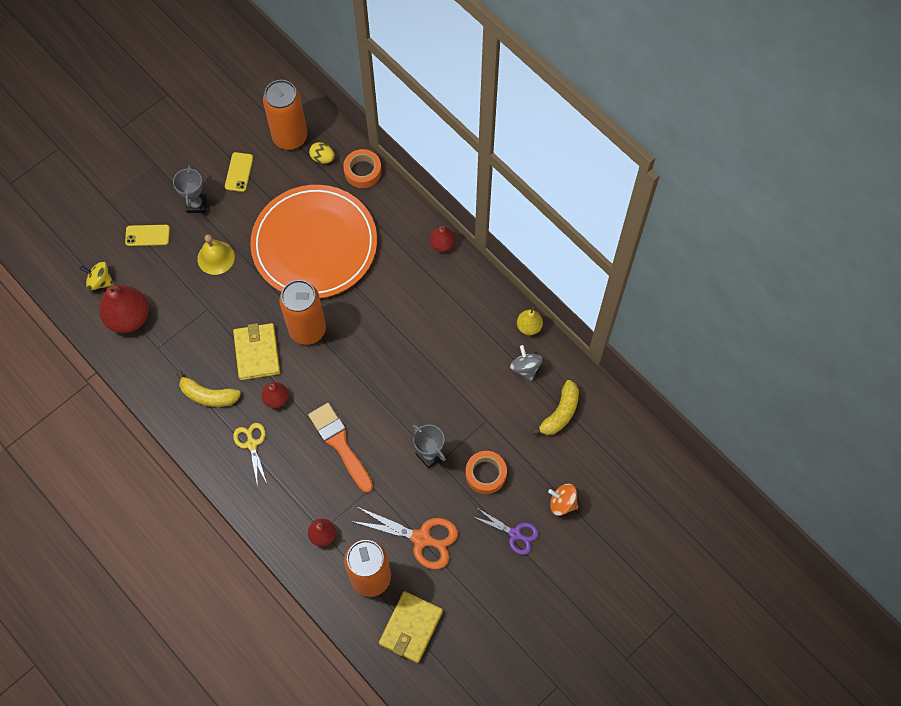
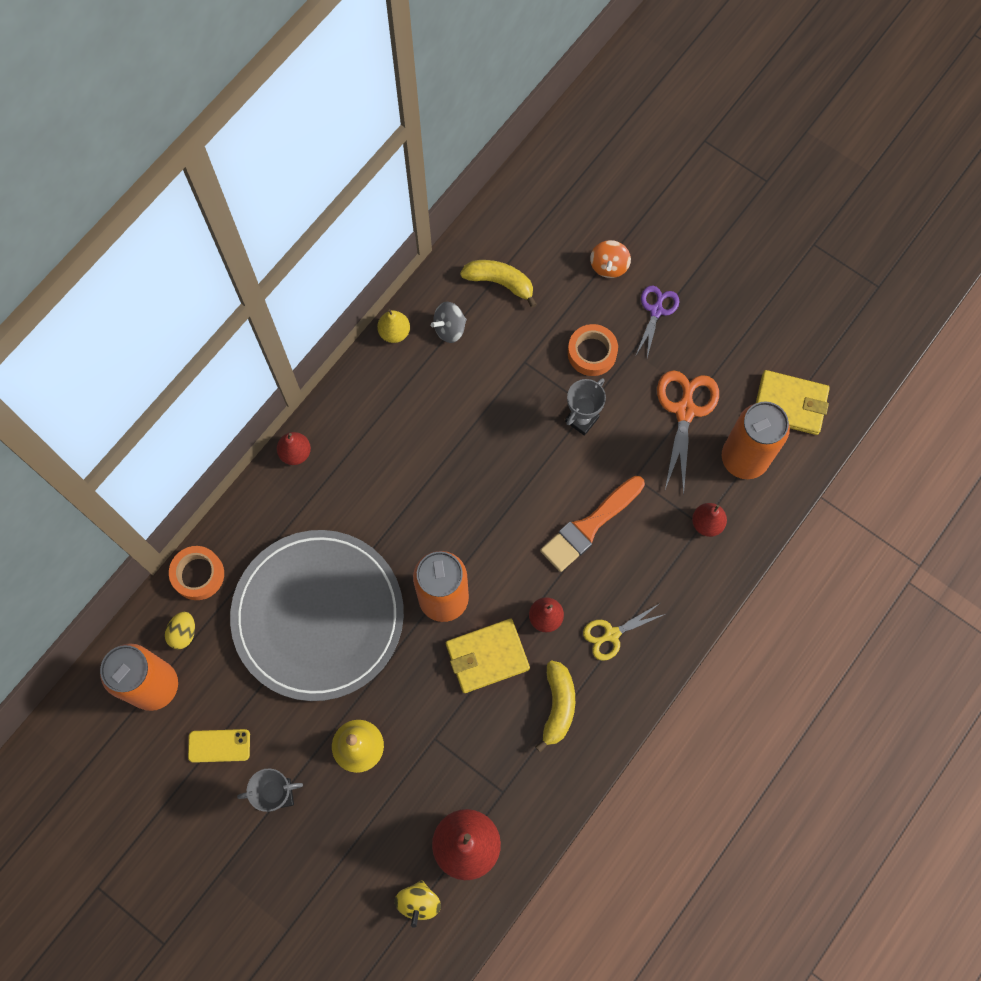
camera: 100 degrees left, 5 degrees up
yellow phone [125,225,170,246] -> none
orange plate [250,185,377,298] -> grey plate [230,530,404,701]

